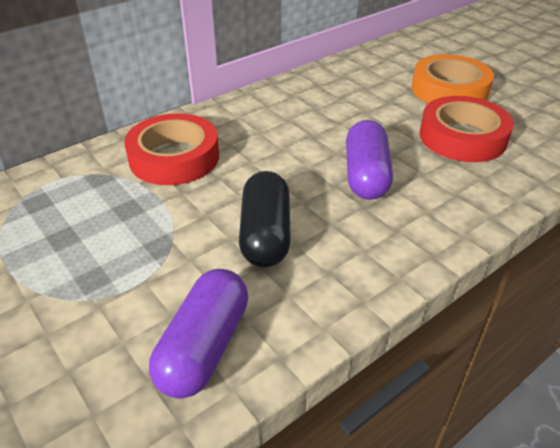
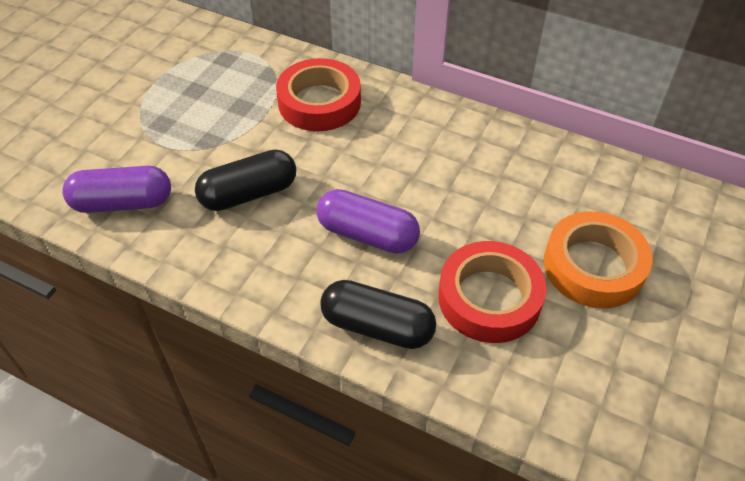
camera: 65 degrees right, 10 degrees up
purple capsule [346,120,393,200] -> purple capsule turned 45 degrees clockwise [317,189,420,254]
none -> black capsule [320,280,436,349]

